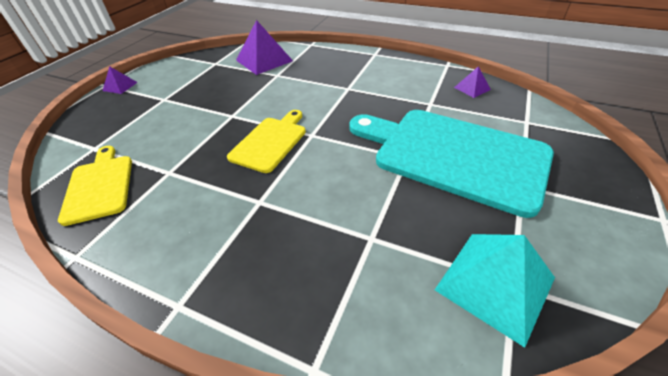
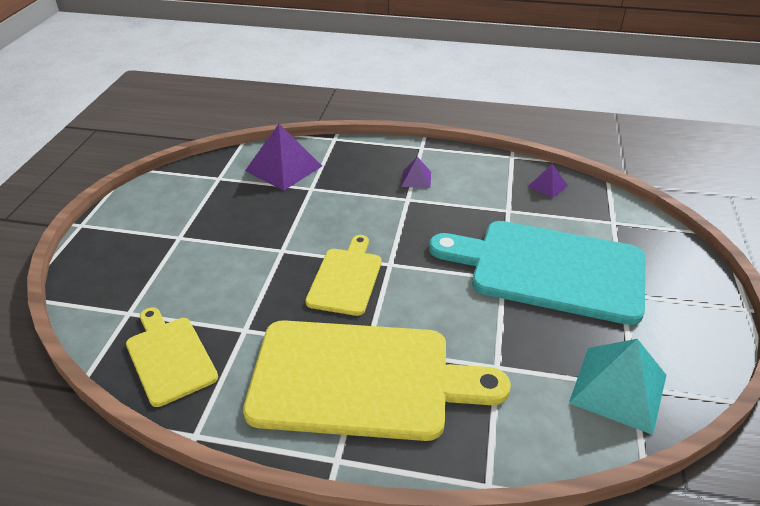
camera: 15 degrees left, 5 degrees down
purple pyramid [103,66,138,94] -> purple pyramid moved to [401,157,431,188]
none -> yellow cutting board [243,320,511,441]

